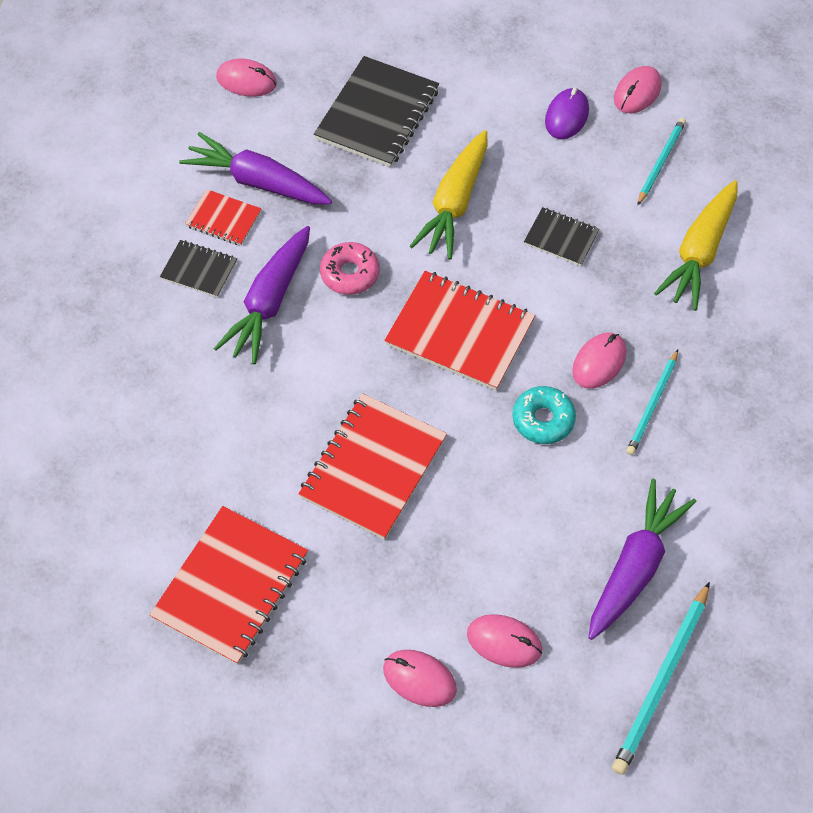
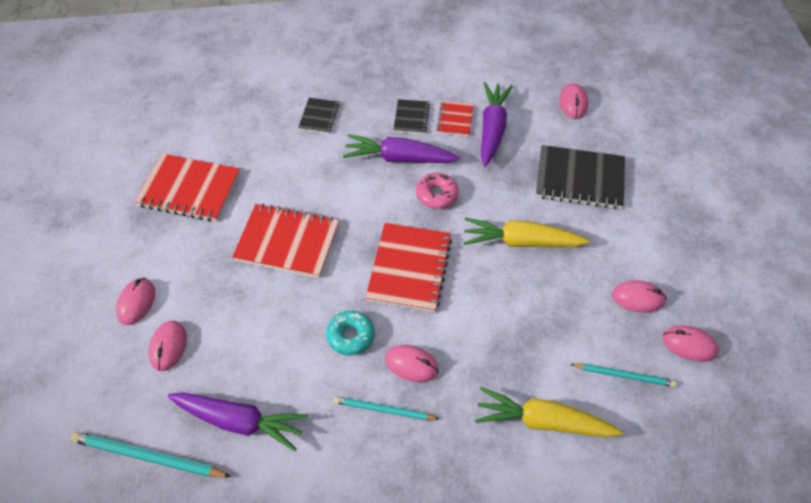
camera: 75 degrees right, 5 degrees down
black notebook [524,207,600,266] -> black notebook moved to [298,98,340,134]
purple mouse [545,88,589,139] -> pink mouse [612,280,667,313]

